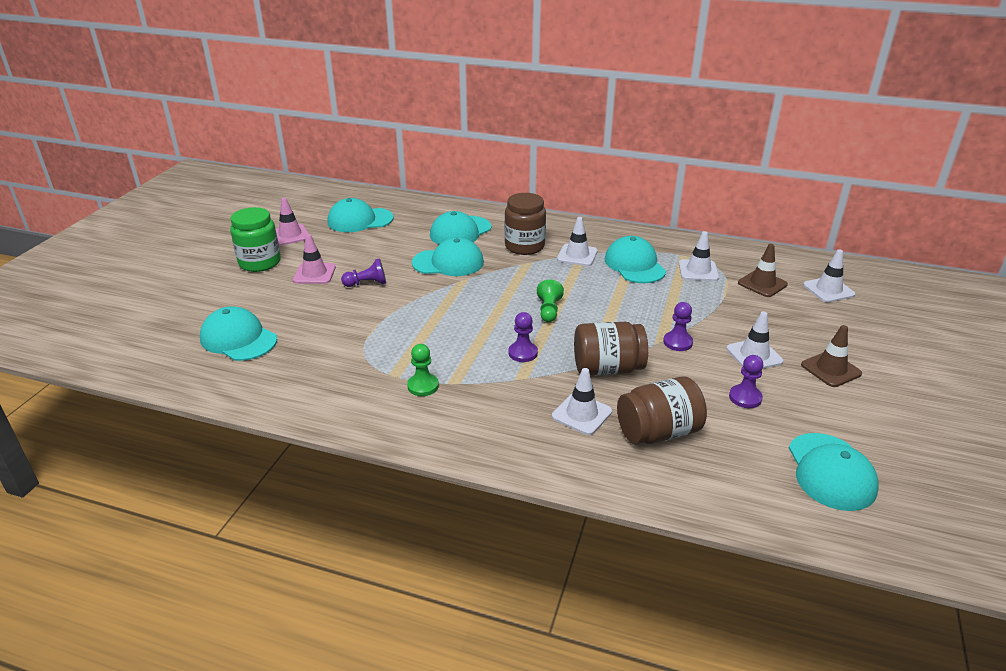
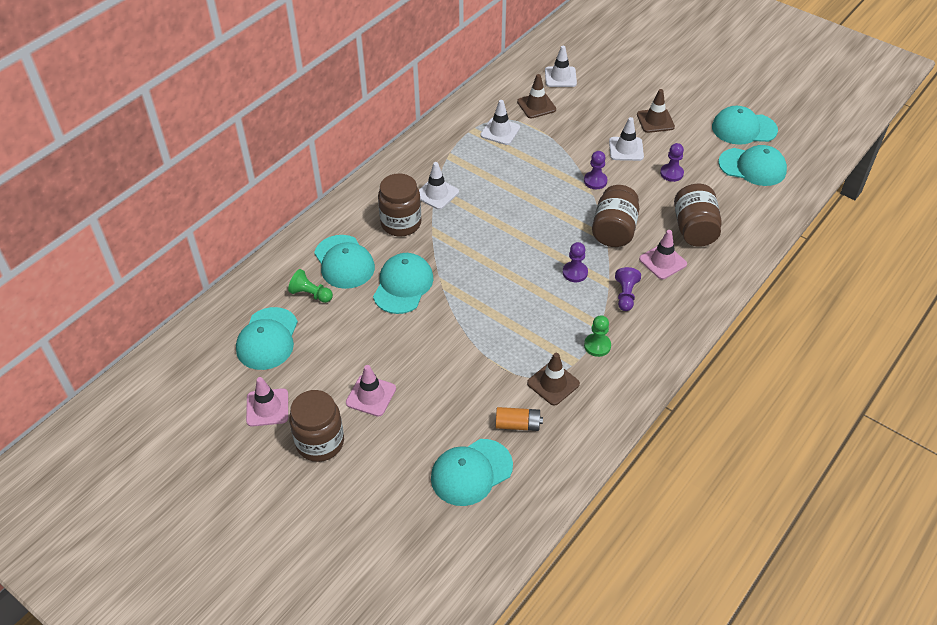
camera: 70 degrees left, 15 degrees up
green jar [230,207,281,272] -> brown jar [289,390,344,462]
purple pawn [341,258,386,287] -> purple pawn moved to [615,267,641,311]
green pawn [537,280,564,322] -> green pawn moved to [288,269,333,303]
white traffic cone [552,368,612,435] -> pink traffic cone [639,230,687,279]
turquoise cap [605,236,666,283] -> turquoise cap moved to [712,106,778,145]
none -> orange battery [496,407,543,431]
none -> brown traffic cone [527,353,580,405]

